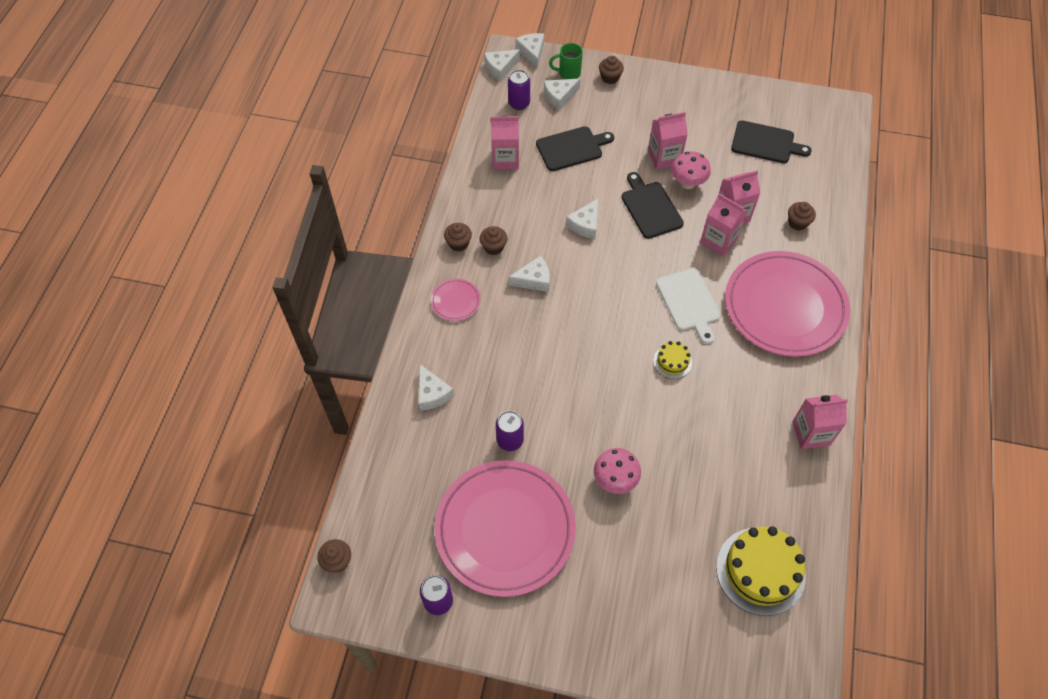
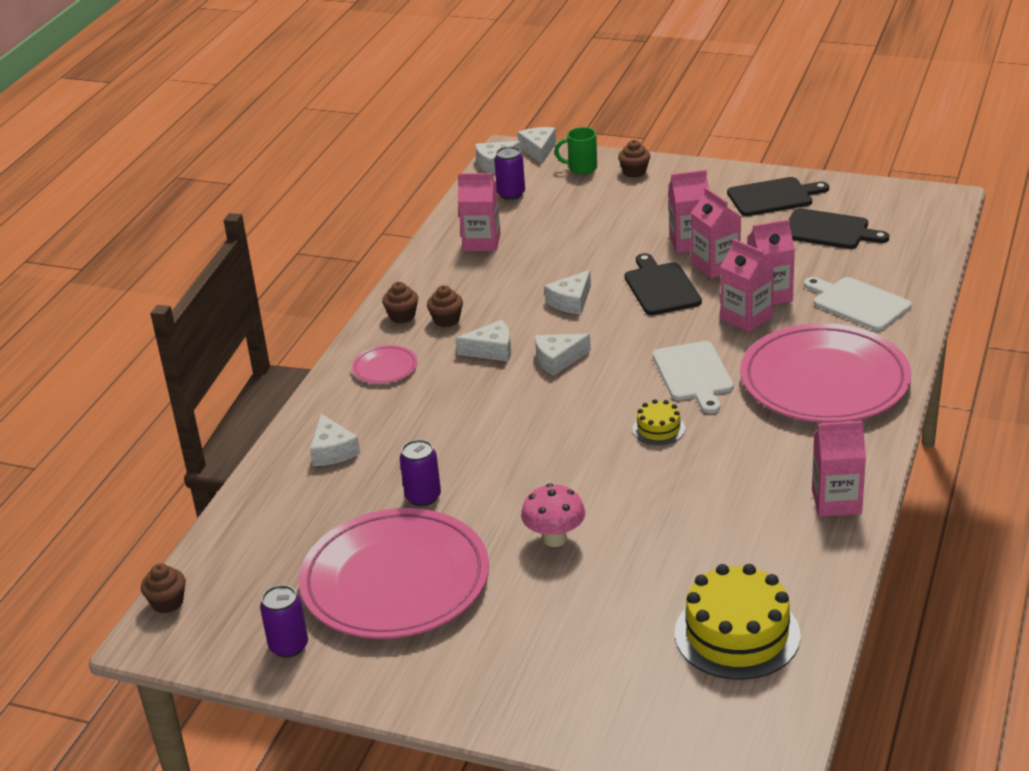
camera: 10 degrees right, 25 degrees down
black cutting board [536,126,614,171] -> black cutting board moved to [727,177,829,216]
white cheese [544,79,580,110] -> white cheese moved to [535,334,591,376]
pink mushroom [671,151,711,189] -> pink carton [691,187,741,279]
brown cupcake [788,202,816,230] -> white cutting board [804,277,912,331]

